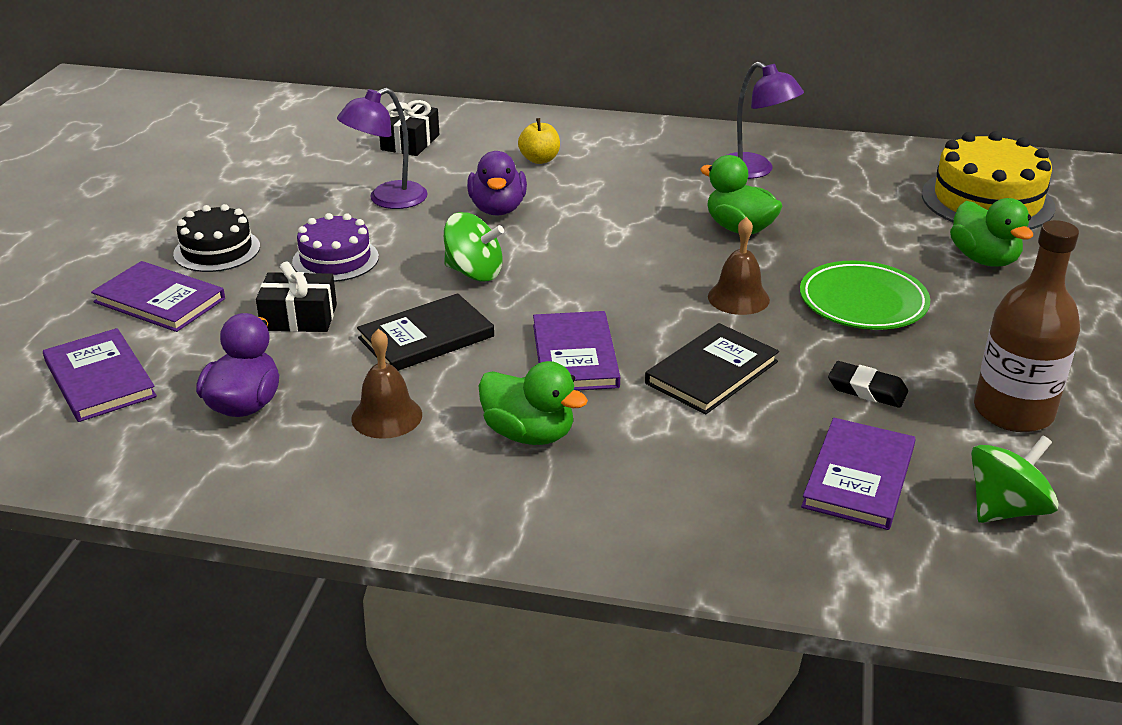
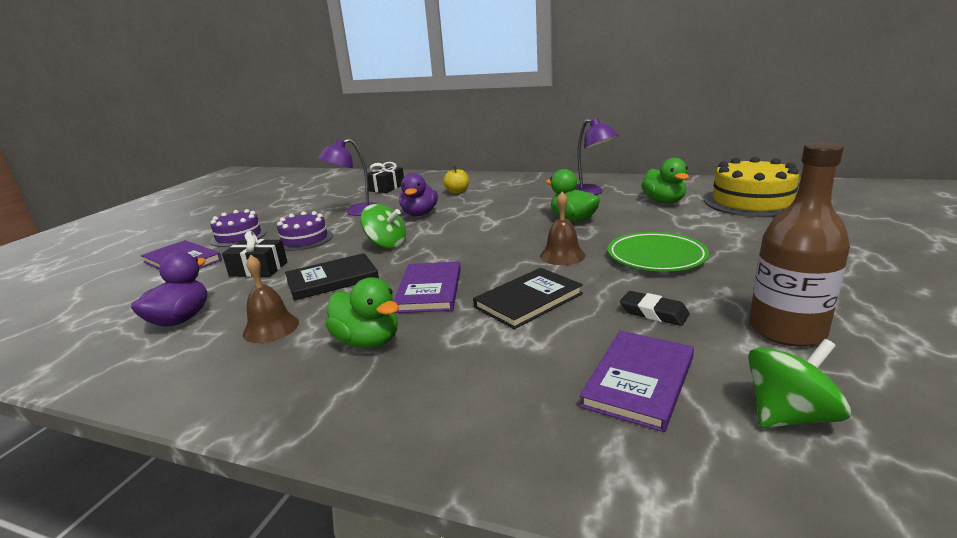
camera: 10 degrees right, 10 degrees down
purple book [43,328,157,422] -> none
black cake [173,204,260,272] -> purple cake [210,209,267,247]
green duck [950,198,1033,267] -> green duck moved to [641,158,689,203]

